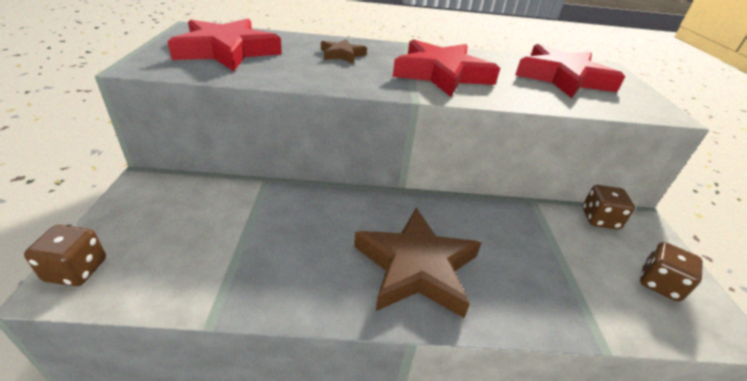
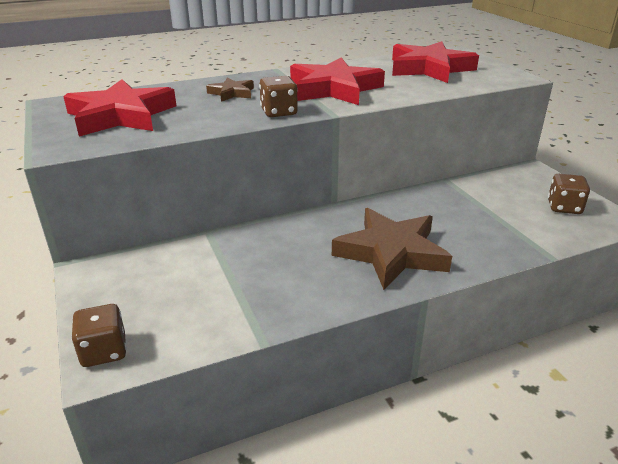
camera: 20 degrees left, 5 degrees down
brown dice [582,185,635,229] -> brown dice moved to [259,76,298,117]

